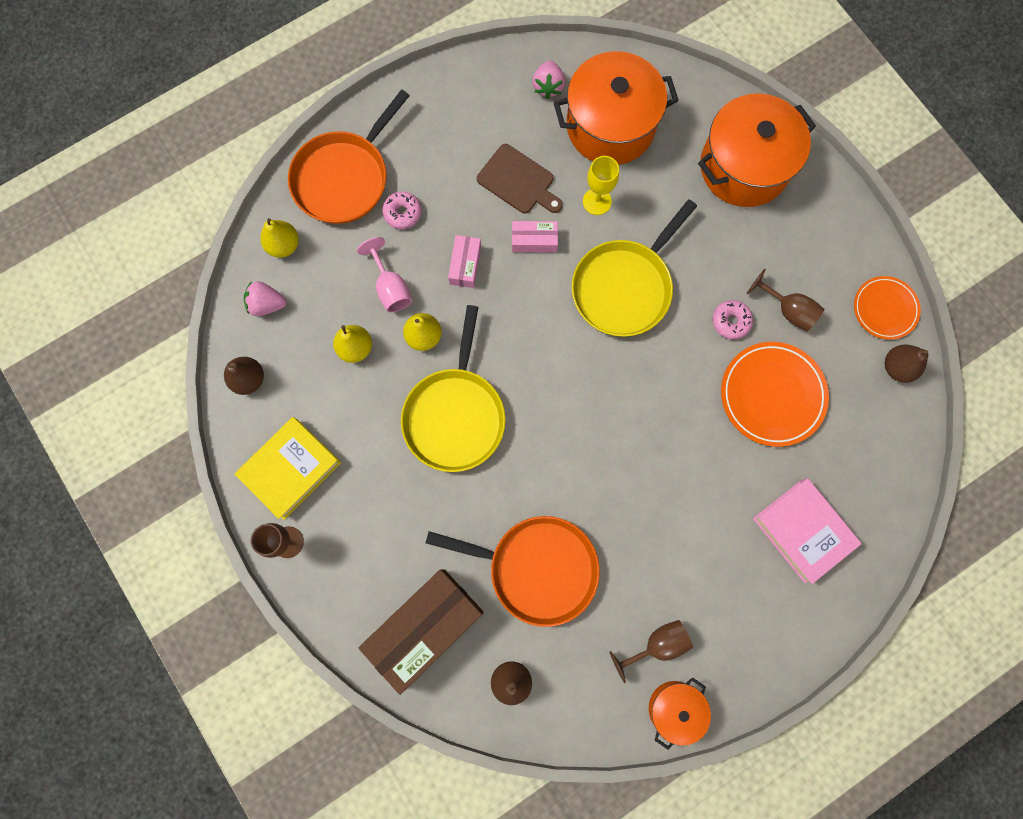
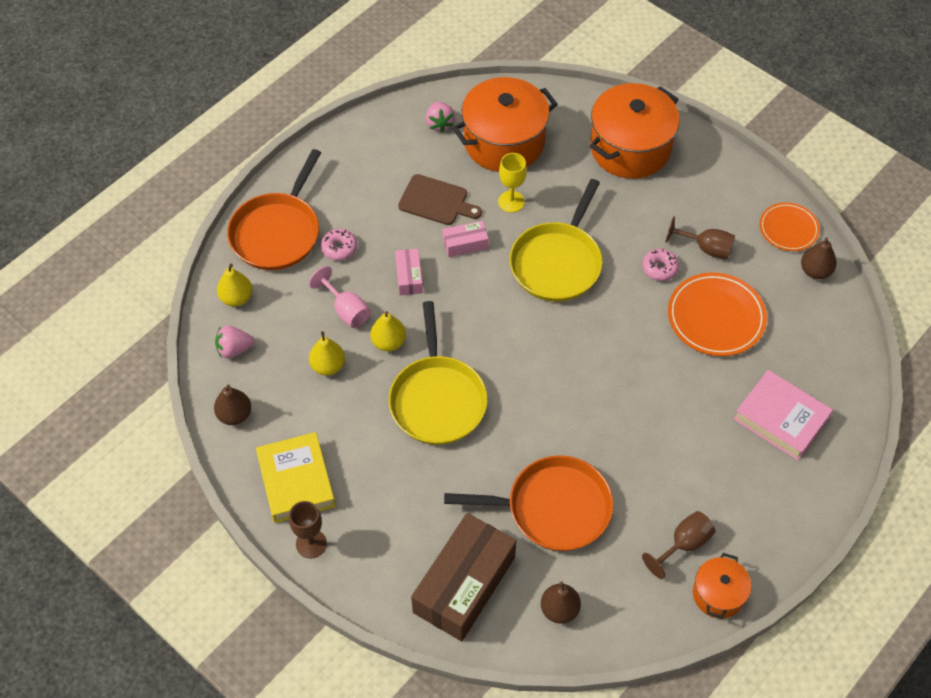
camera: 15 degrees left, 20 degrees down
yellow book [235,417,341,520] -> yellow book turned 45 degrees counterclockwise [256,432,335,523]

